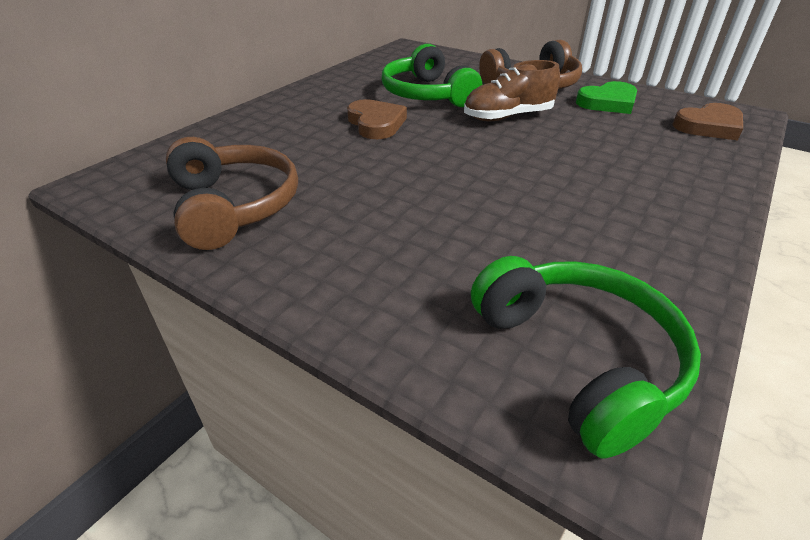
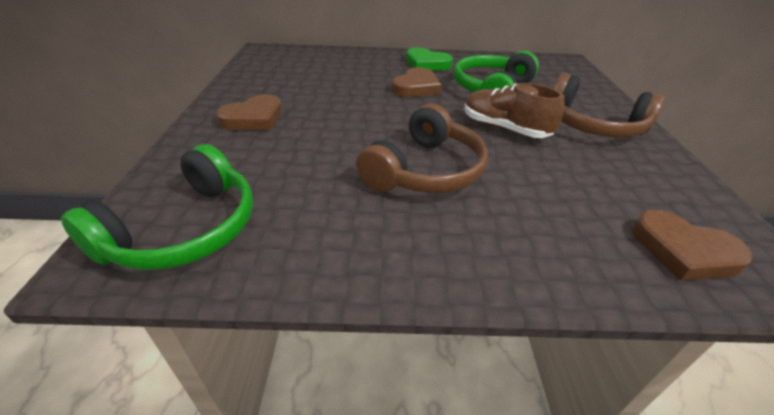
camera: 55 degrees right, 0 degrees up
brown headphones [166,137,298,250] -> brown headphones moved to [357,104,488,193]
green heart [576,81,637,114] -> green heart moved to [406,47,453,71]
none -> brown heart [216,94,282,130]

